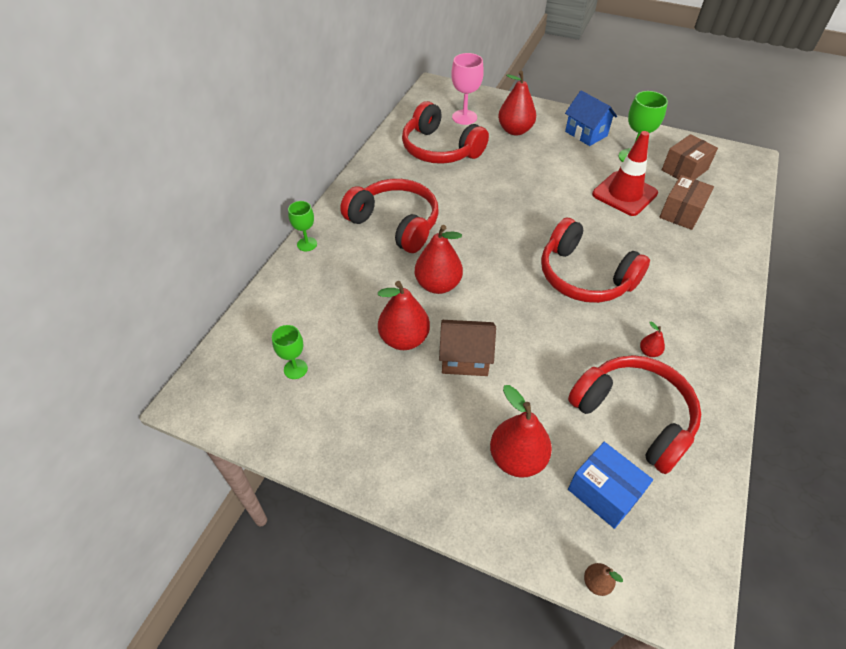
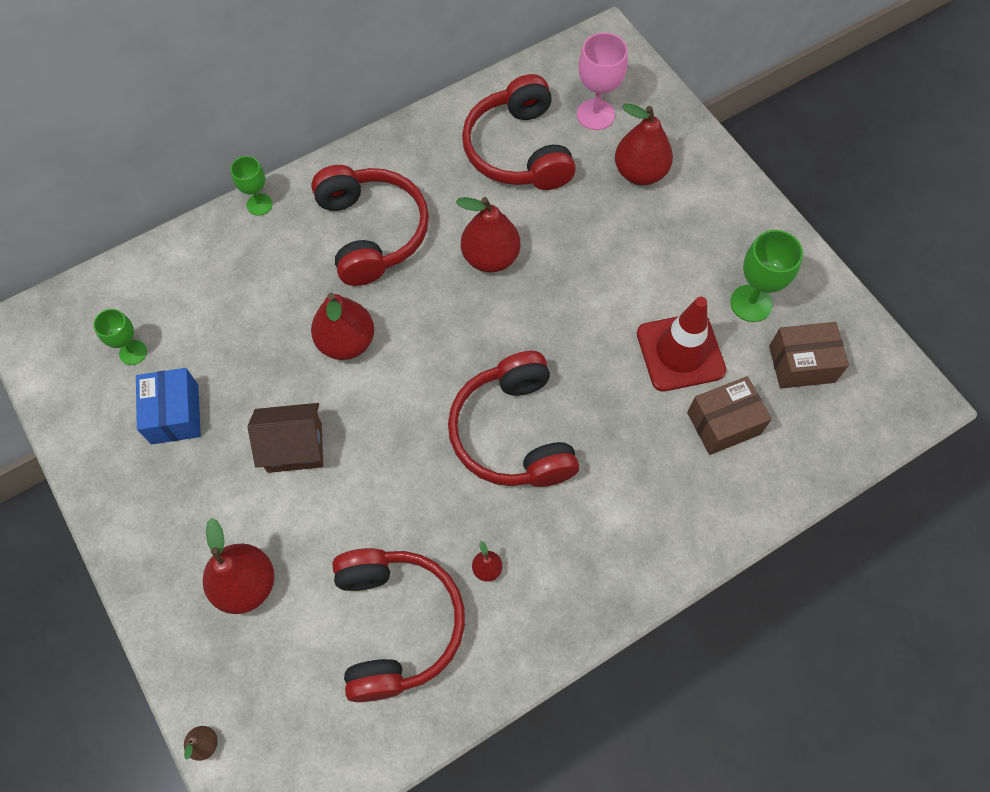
camera: 35 degrees right, 15 degrees up
red pear [378,281,430,350] -> red pear moved to [456,197,520,272]
brown house [439,320,496,376] -> brown house turned 45 degrees counterclockwise [248,403,323,473]
blue house [565,90,617,146] -> none
blue box [568,442,653,529] -> blue box moved to [136,368,201,444]

